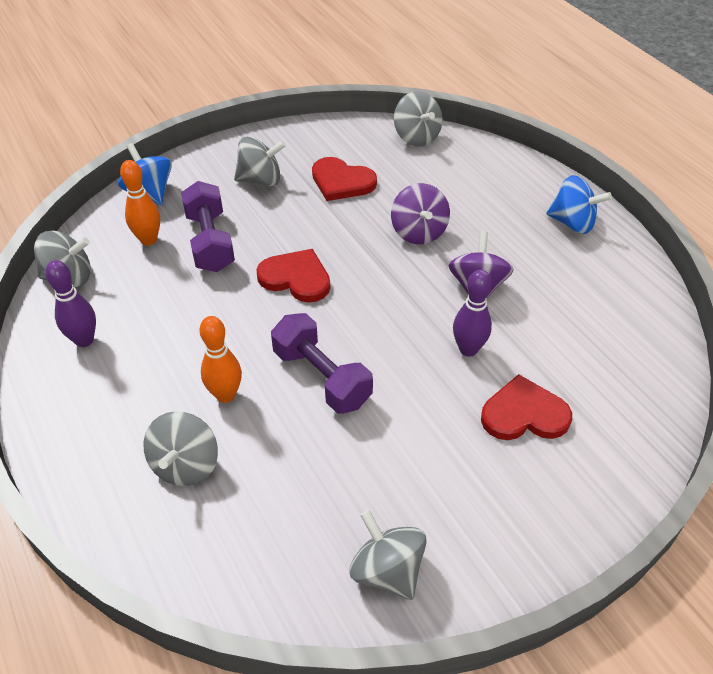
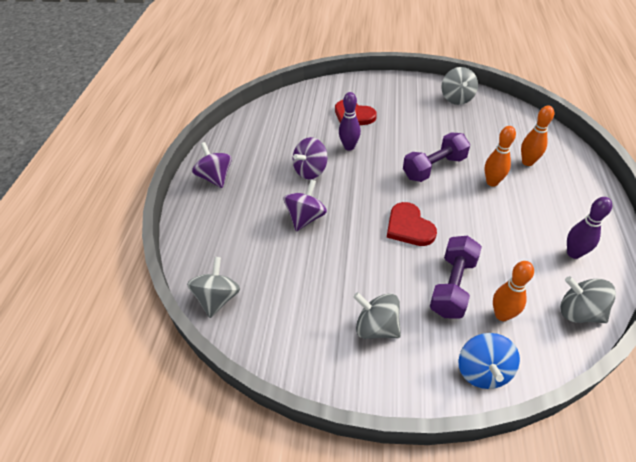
camera: 140 degrees left, 0 degrees up
grey spinning top [143,411,218,486] -> orange bowling pin [521,105,554,166]
purple dumbbell [271,313,373,414] -> purple dumbbell turned 60 degrees clockwise [403,133,470,182]
red heart [312,157,377,201] -> none
blue spinning top [547,175,612,234] -> purple spinning top [192,142,232,188]

